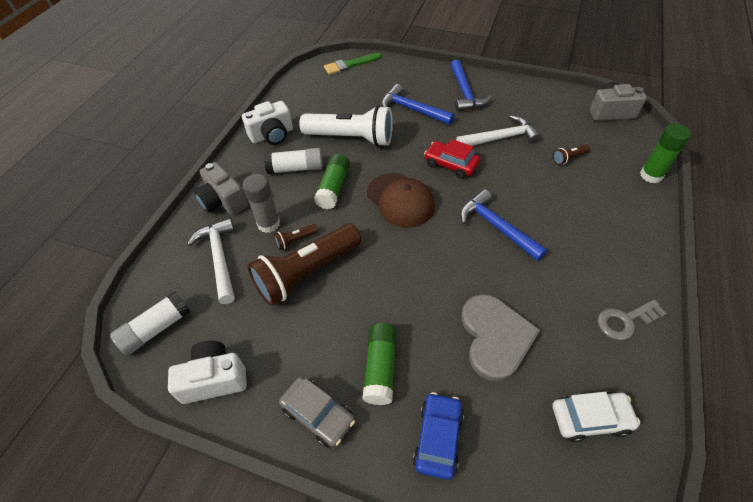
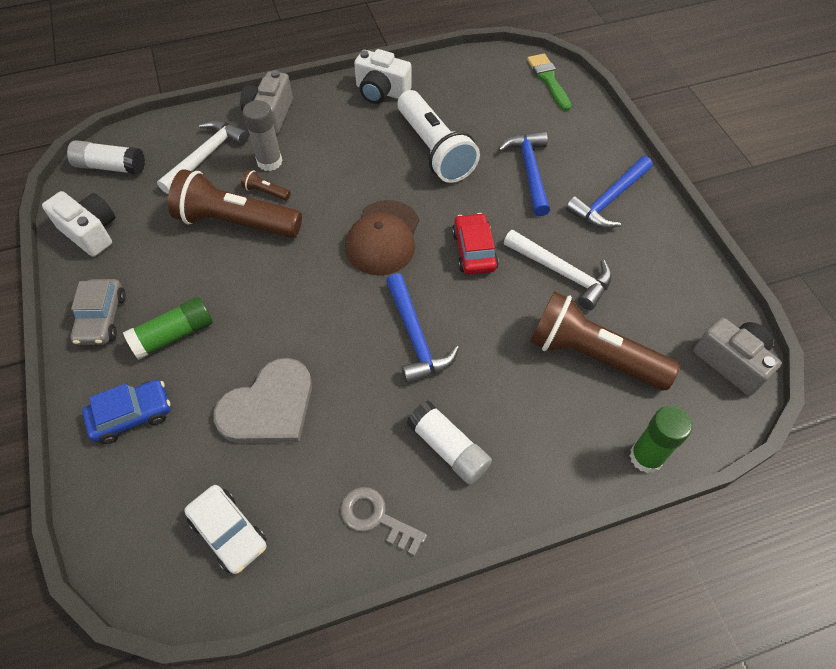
camera: 50 degrees right, 5 degrees up
white glue stick [264,148,323,174] -> white glue stick moved to [407,400,492,485]
green glue stick [314,154,350,209] -> none
green brush [324,53,382,75] -> green brush turned 45 degrees clockwise [527,54,572,111]
blue hammer [460,189,547,261] -> blue hammer turned 150 degrees clockwise [386,273,459,384]
brown flashlight [553,144,590,165] -> brown flashlight [530,291,680,390], size x2.48

